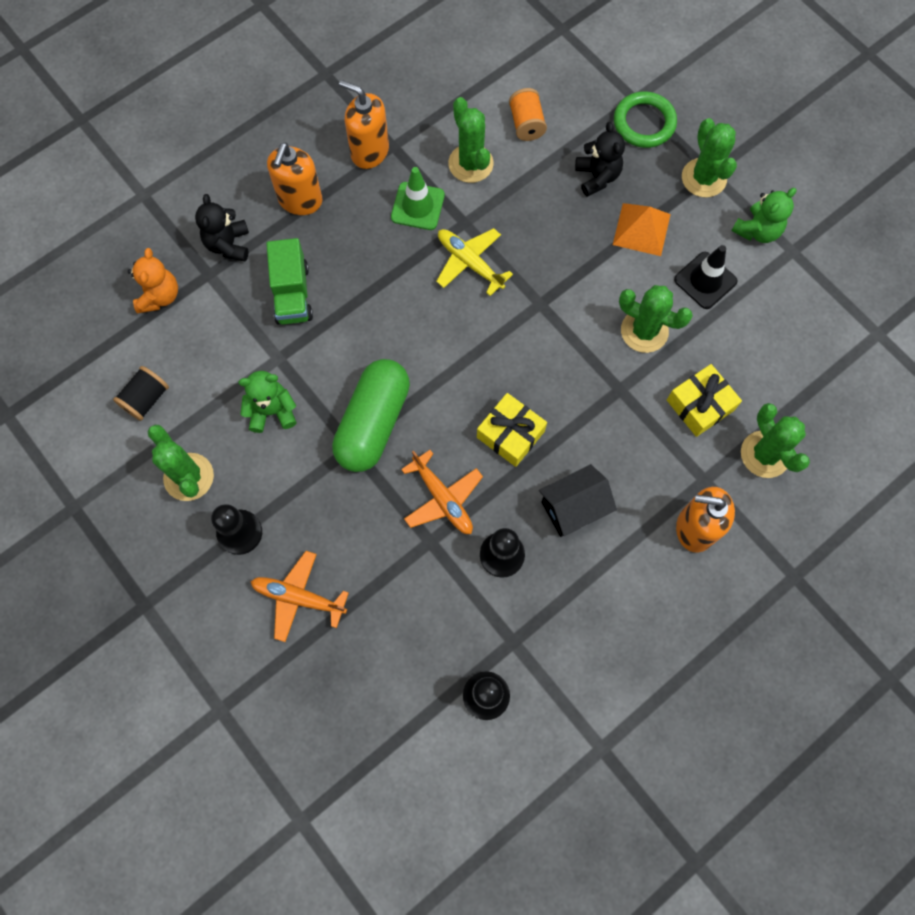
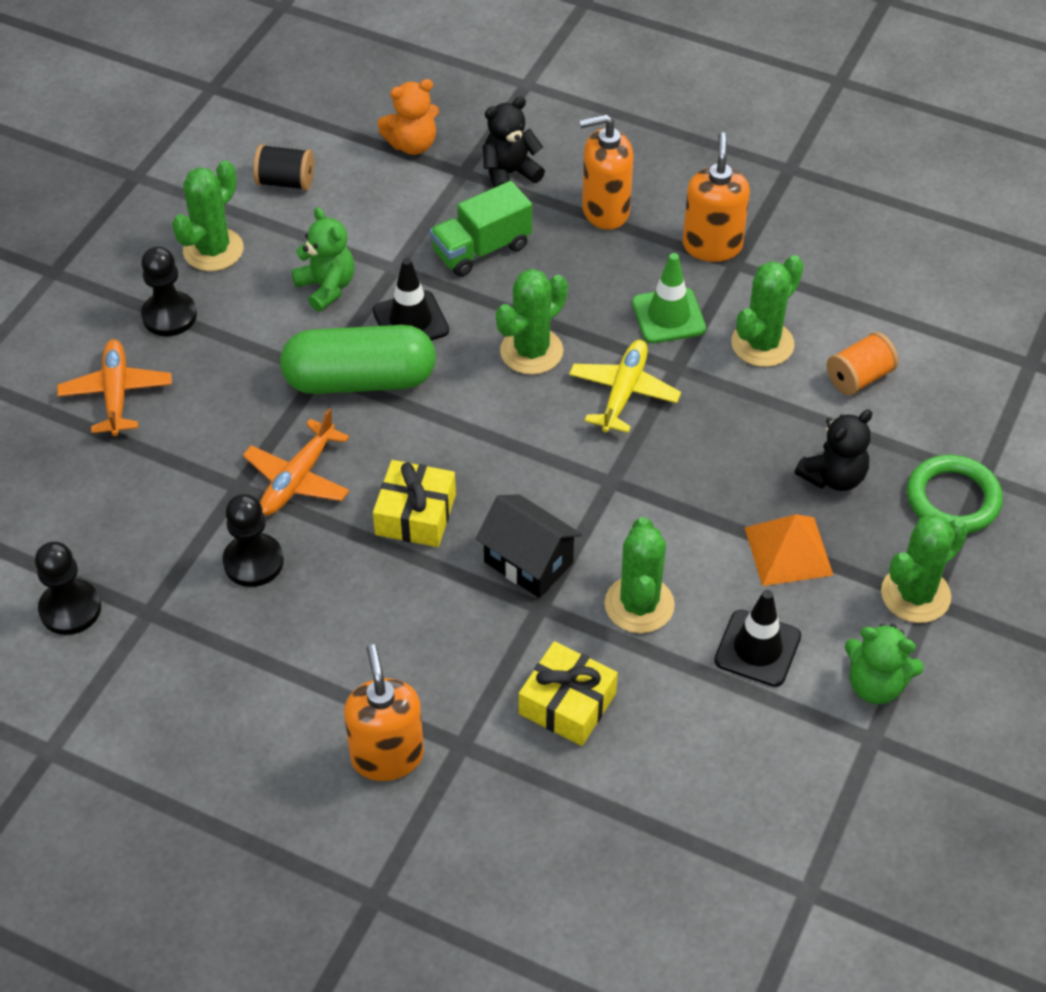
camera: 65 degrees right, 20 degrees down
black house [539,464,617,537] -> black house moved to [475,494,582,598]
green cactus [741,403,810,478] -> green cactus moved to [496,269,568,375]
none -> black traffic cone [373,258,449,340]

